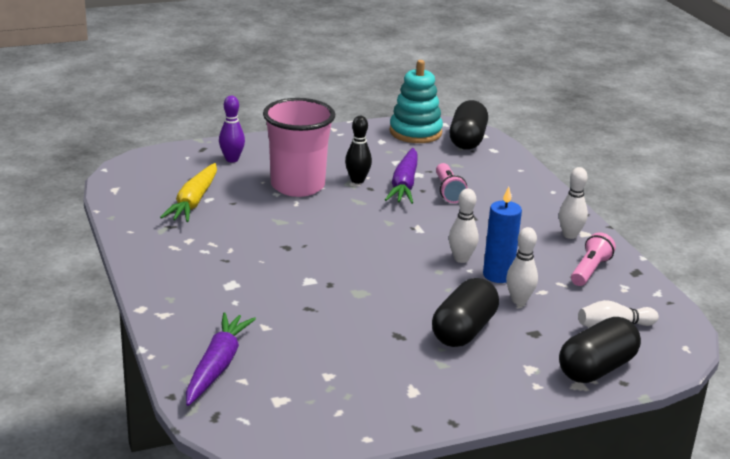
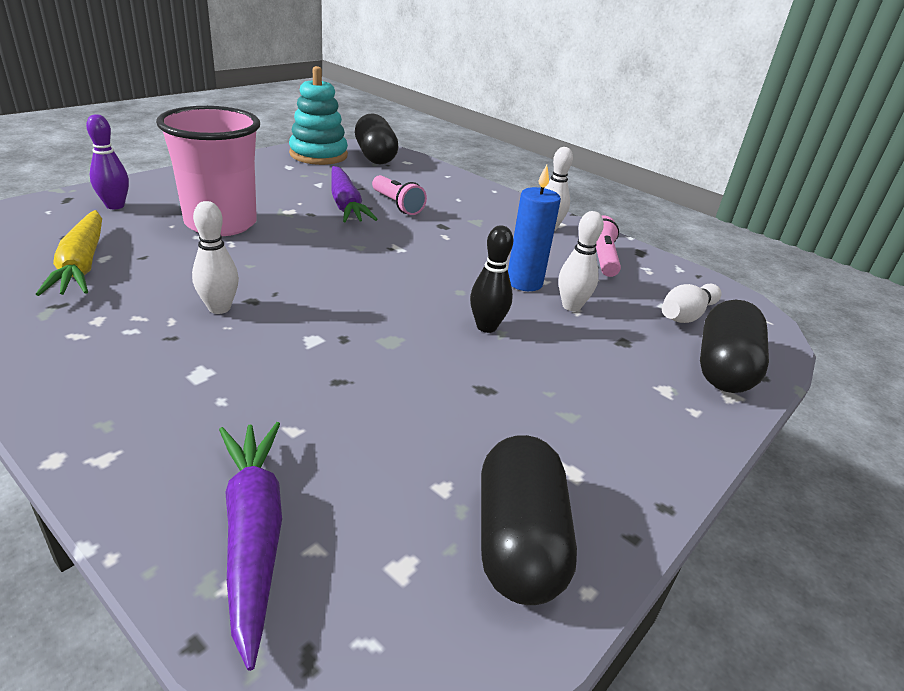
camera: 30 degrees left, 5 degrees up
black bowling pin [345,116,372,184] -> black bowling pin moved to [470,225,513,333]
black capsule [432,278,499,347] -> black capsule moved to [481,435,577,605]
white bowling pin [449,189,478,263] -> white bowling pin moved to [192,201,239,314]

